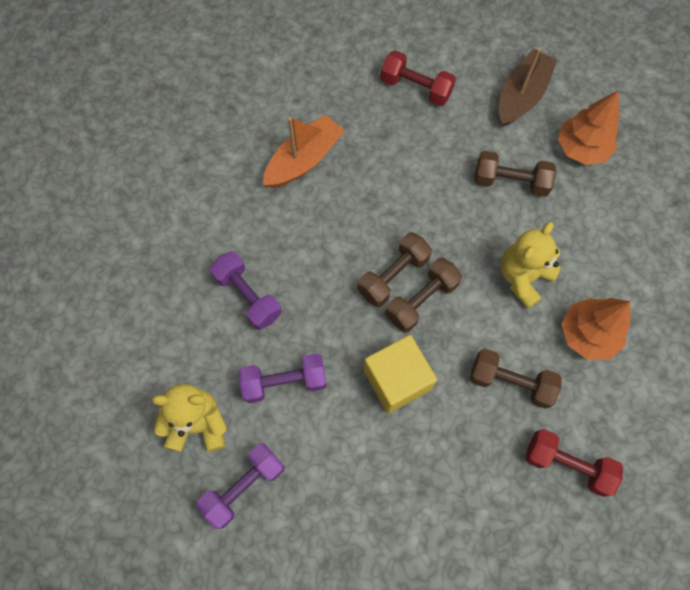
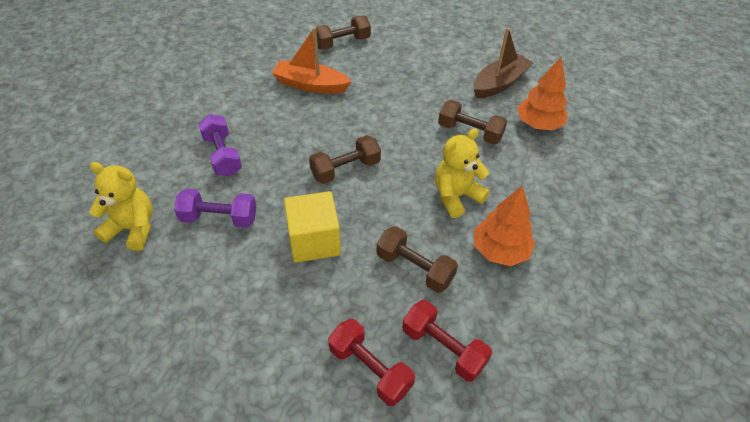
camera: 15 degrees right, 20 degrees down
purple dumbbell [196,443,285,529] -> none
orange boat [263,114,345,188] -> orange boat turned 135 degrees counterclockwise [272,27,352,94]
red dumbbell [380,50,456,106] -> red dumbbell moved to [328,319,415,406]
brown dumbbell [385,258,462,333] -> brown dumbbell moved to [316,15,371,50]

